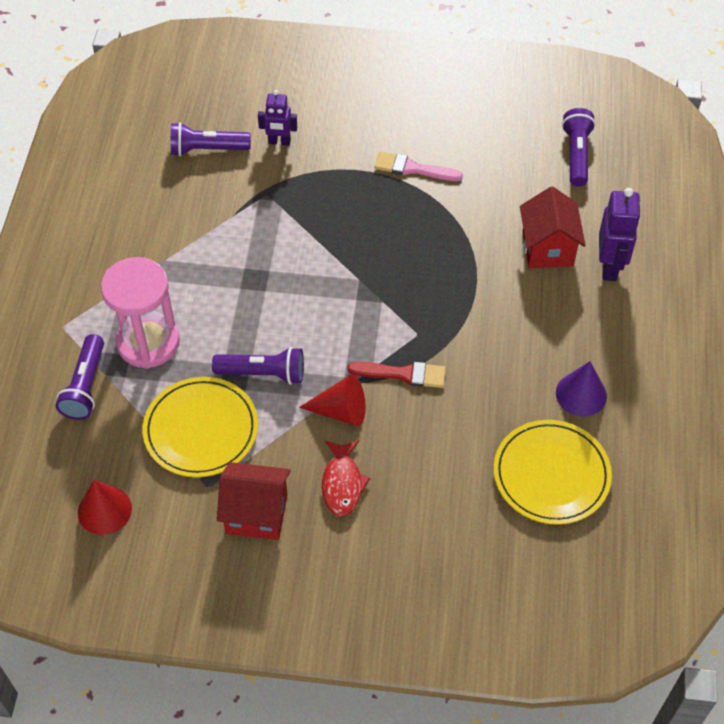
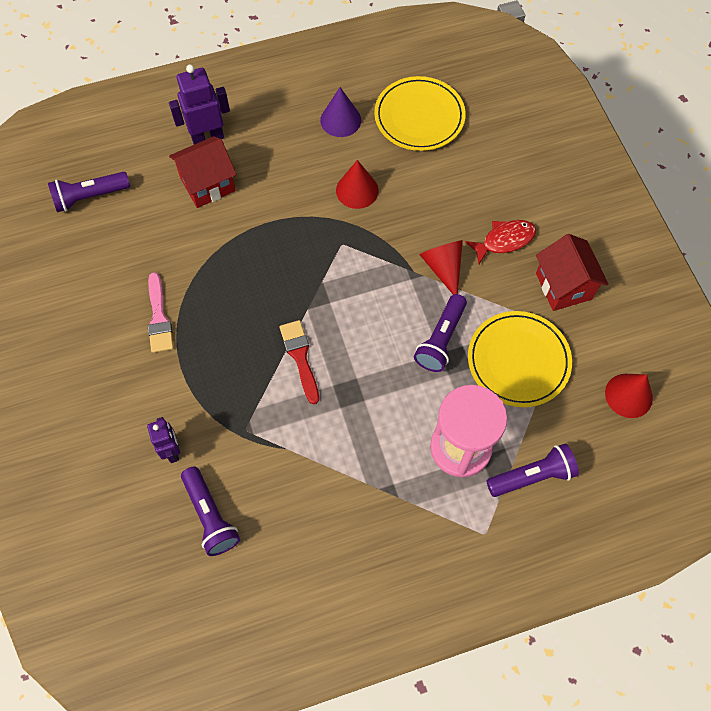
camera: 115 degrees left, 10 degrees up
purple flashlight [212,347,304,385] -> purple flashlight turned 135 degrees counterclockwise [414,294,467,372]
red brush [347,362,446,388] -> red brush moved to [280,320,319,404]
none -> red cone [336,160,379,209]

